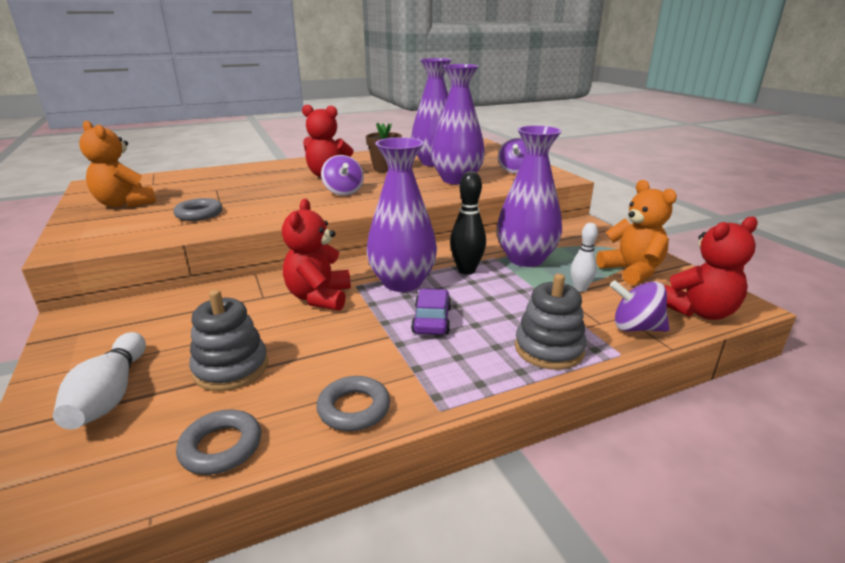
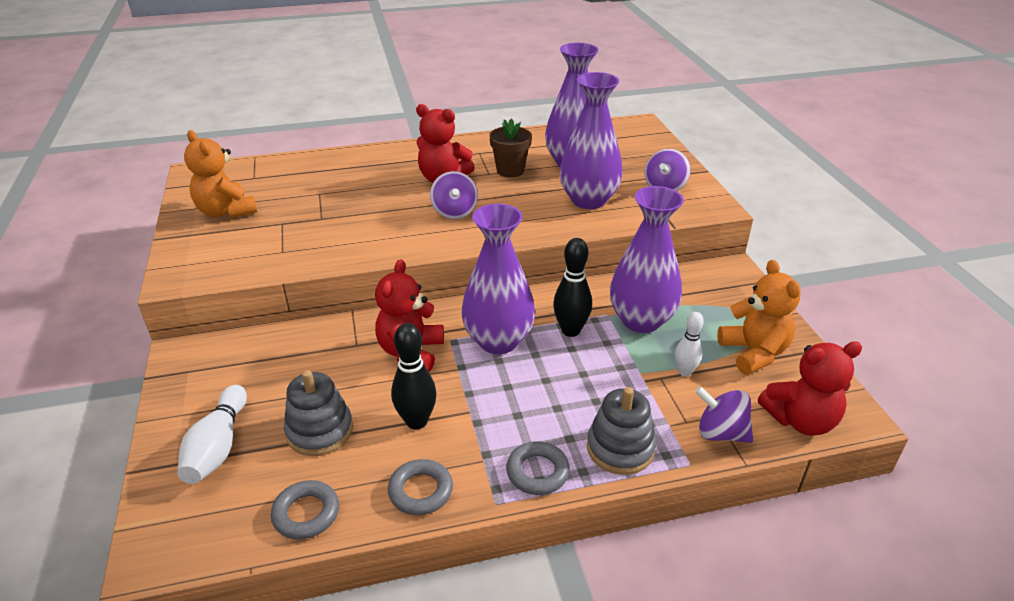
camera: 10 degrees right, 10 degrees up
grey ring [173,198,222,221] -> grey ring moved to [506,441,570,495]
purple car [411,288,451,335] -> none
none -> black bowling pin [391,323,437,429]

